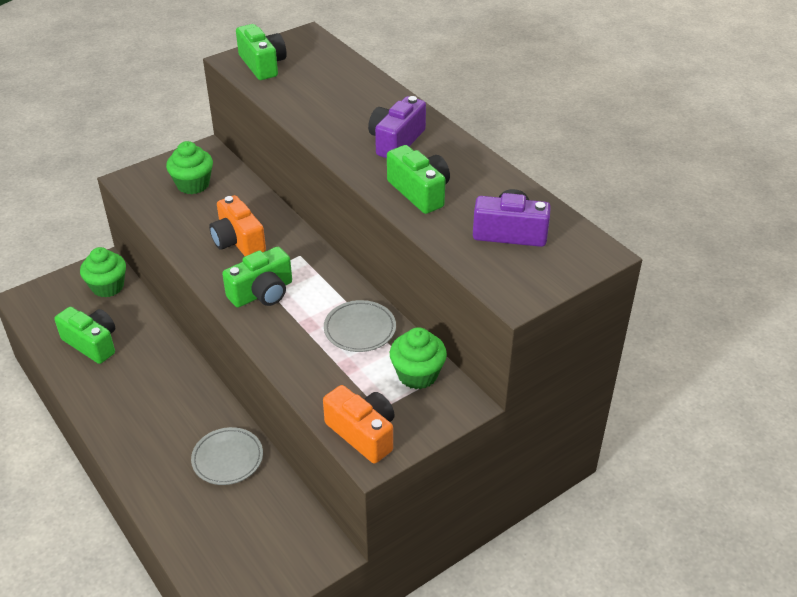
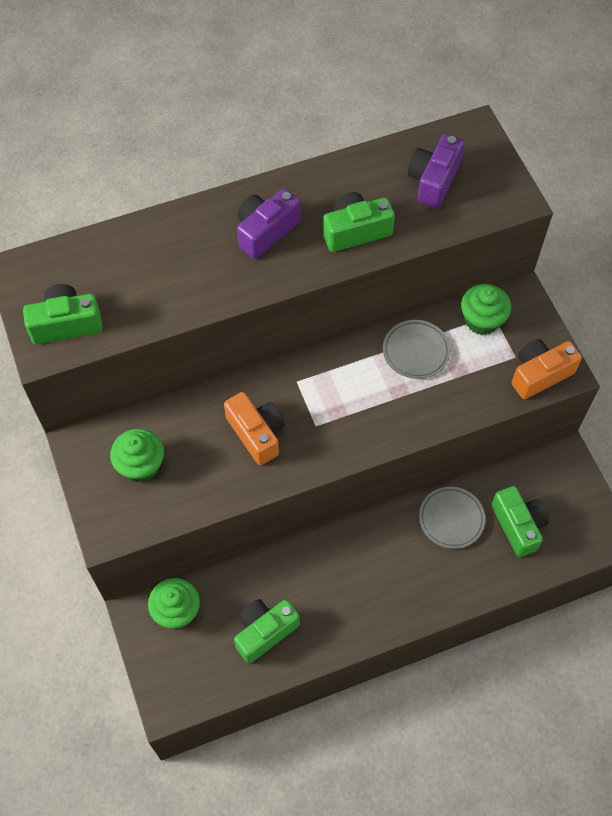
camera: 75 degrees left, 20 degrees up
orange camera [209,195,266,256] -> orange camera turned 105 degrees counterclockwise [224,392,285,465]
green camera [222,247,292,308] -> green camera moved to [491,486,549,557]
purple camera [368,96,426,158] -> purple camera turned 90 degrees clockwise [237,189,301,259]

